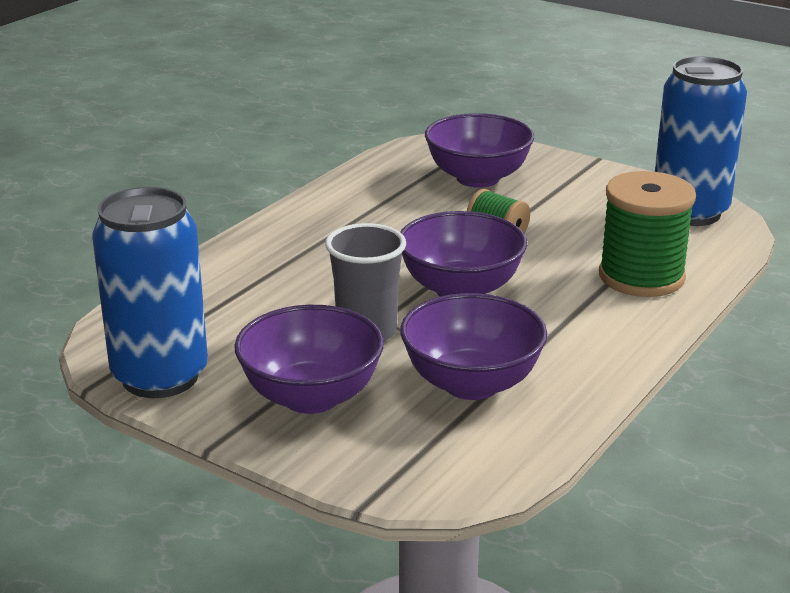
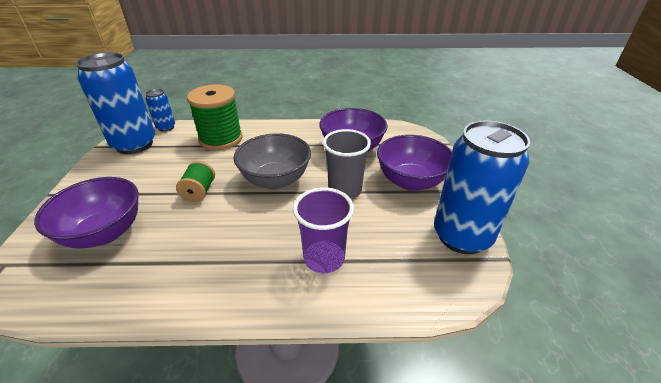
camera: 125 degrees left, 10 degrees up
purple bowl [400,211,527,297] -> grey bowl [234,133,311,189]
none -> blue can [145,89,175,132]
none -> purple cup [293,187,354,273]

